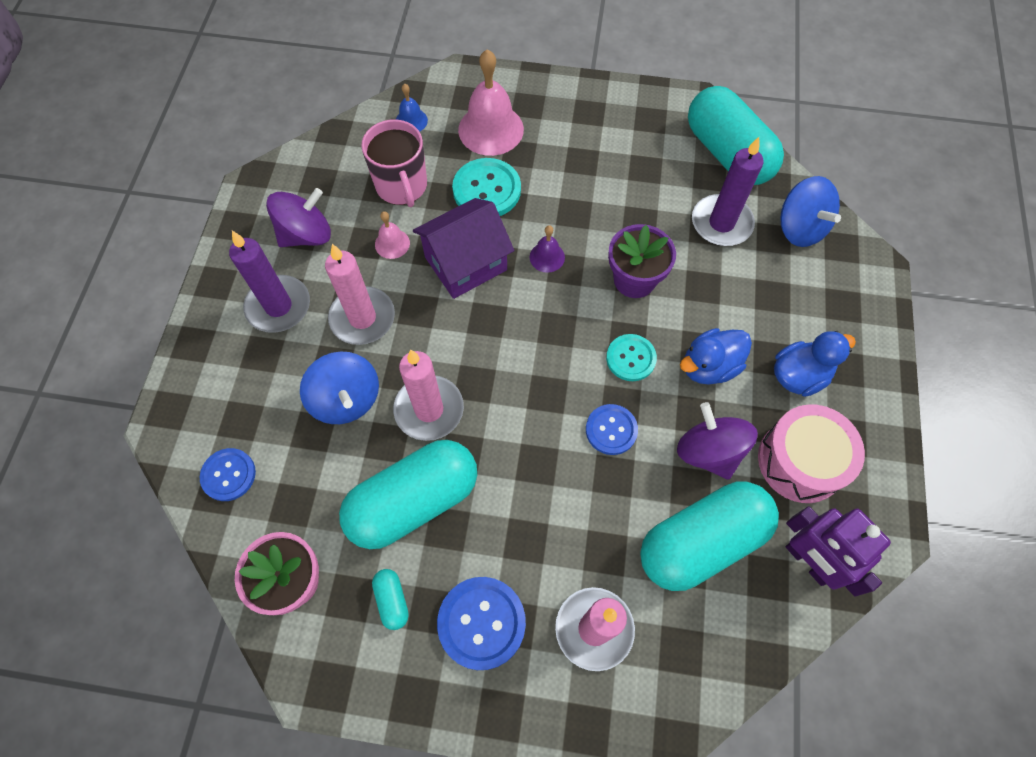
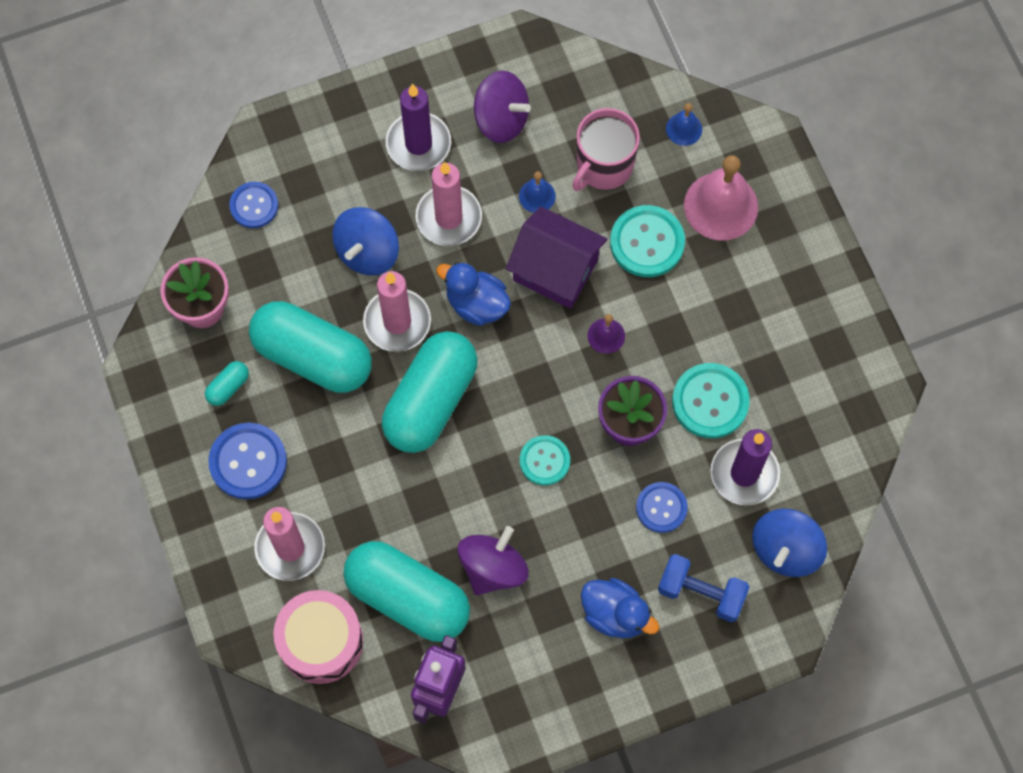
camera: 60 degrees right, 5 degrees up
pink bell [375,211,410,259] -> blue bell [519,171,556,213]
blue button [586,404,638,455] -> blue button moved to [636,482,688,533]
blue duck [680,328,752,385] -> blue duck moved to [436,262,511,326]
turquoise capsule [688,86,784,185] -> turquoise capsule moved to [382,331,478,453]
pink drum [758,404,865,503] -> pink drum moved to [273,590,363,684]
none -> blue dumbbell [658,554,749,622]
none -> turquoise button [672,363,750,438]

